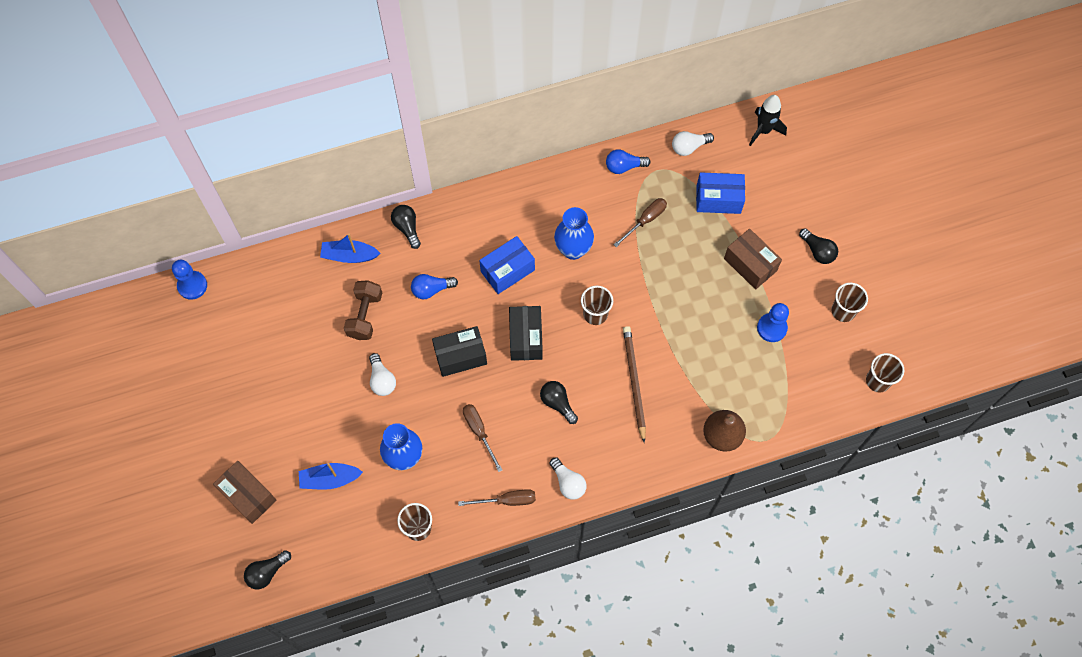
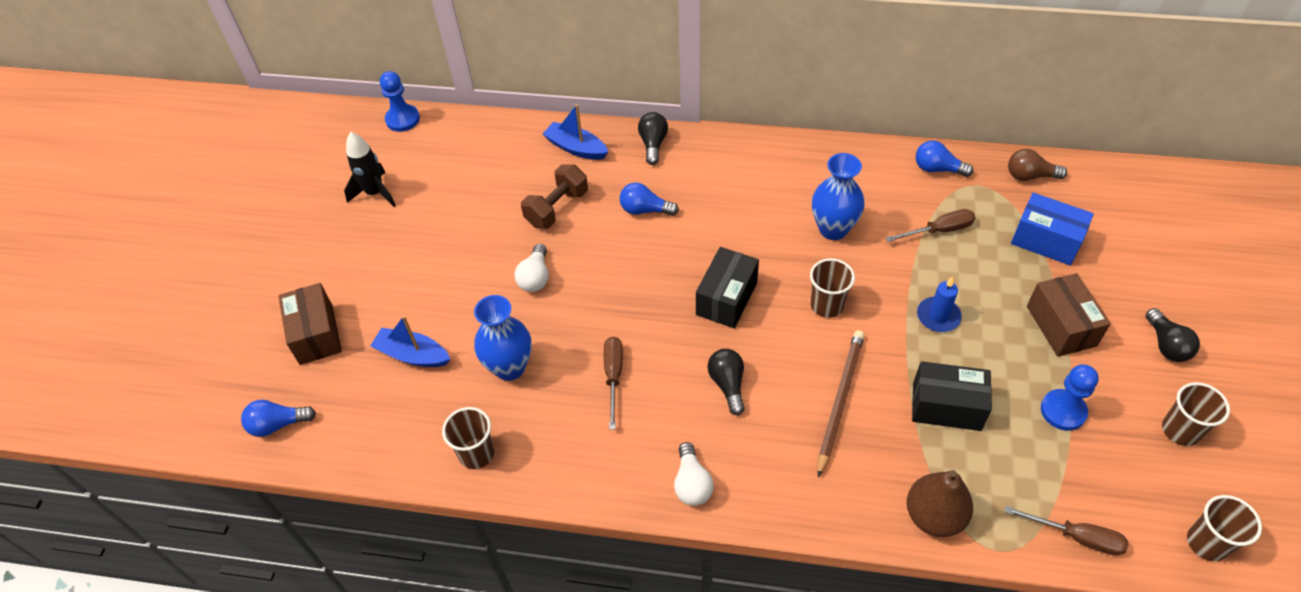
camera: 30 degrees right, 15 degrees down
black light bulb [244,550,291,589] -> blue light bulb [241,400,316,437]
black box [432,326,487,377] -> black box moved to [912,361,992,431]
brown screwdriver [458,489,536,506] -> brown screwdriver moved to [1005,506,1128,556]
blue box [479,236,535,294] -> none
white light bulb [672,131,714,156] -> brown light bulb [1008,149,1067,181]
black rocket [749,95,787,146] -> black rocket moved to [344,132,396,207]
none -> blue candle [917,277,962,332]

